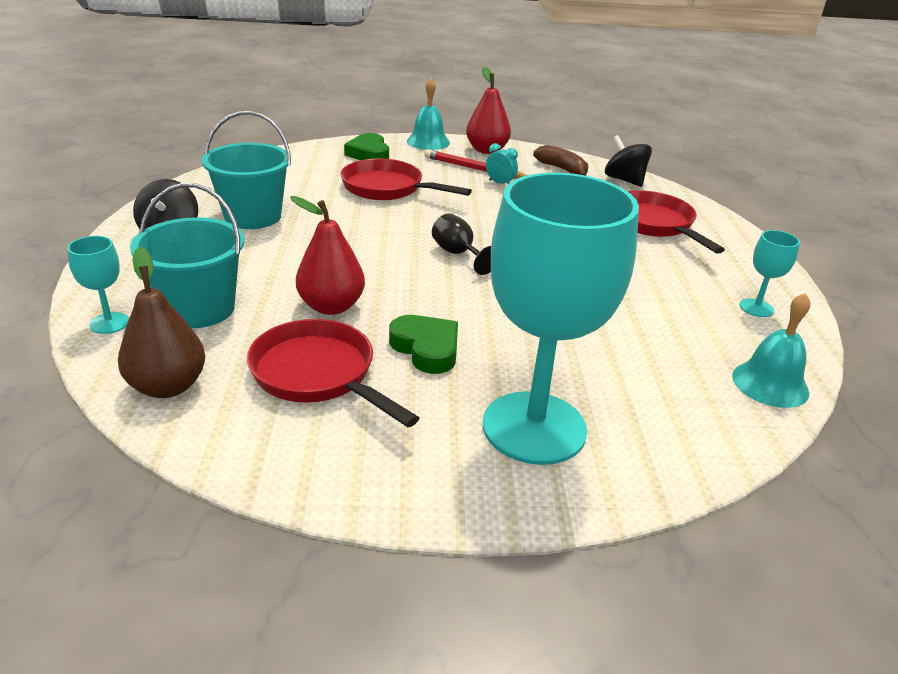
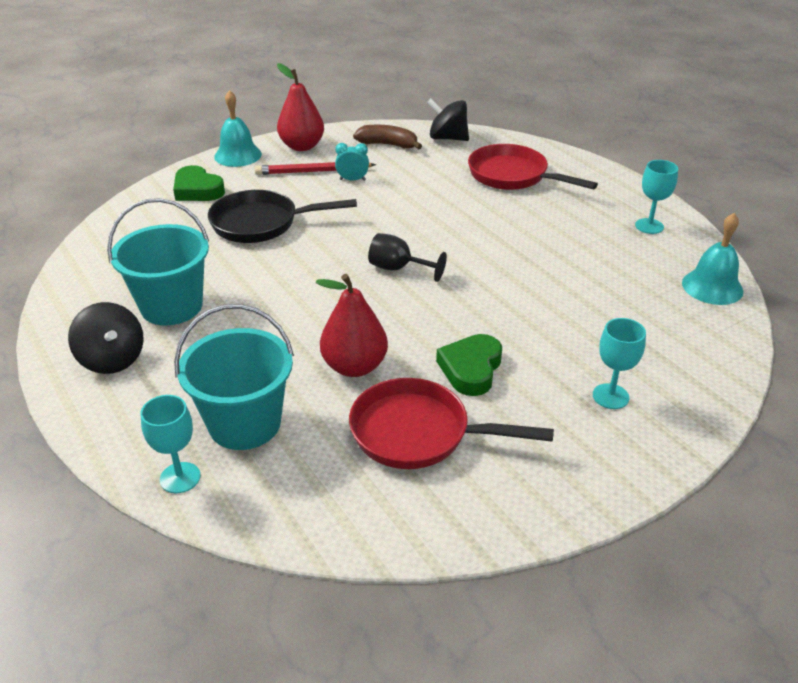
camera: 30 degrees left, 5 degrees up
brown pear [118,247,205,398] -> none
red pan [341,159,472,200] -> black pan [208,190,357,243]
green heart [389,315,458,374] -> green heart turned 90 degrees counterclockwise [436,334,502,396]
turquoise goblet [483,173,639,465] -> turquoise goblet [593,318,646,409], size x0.41

